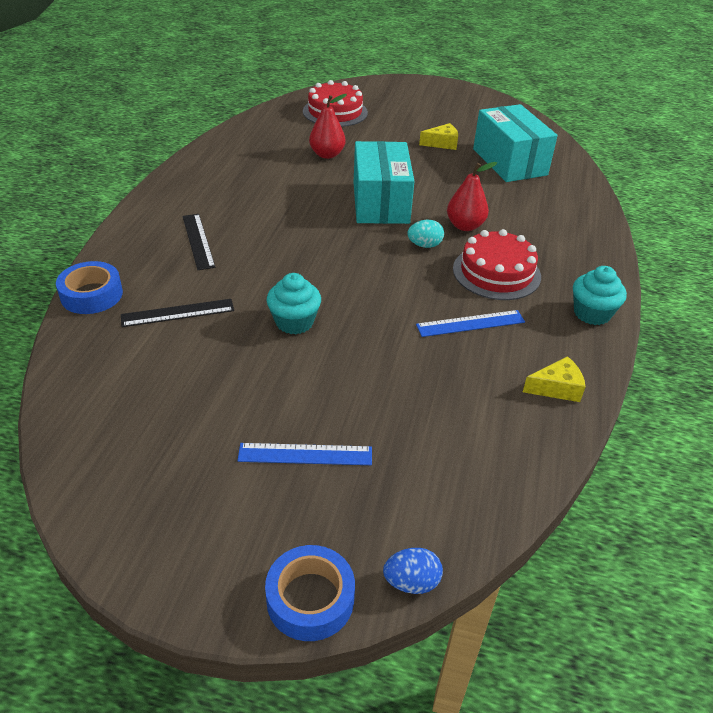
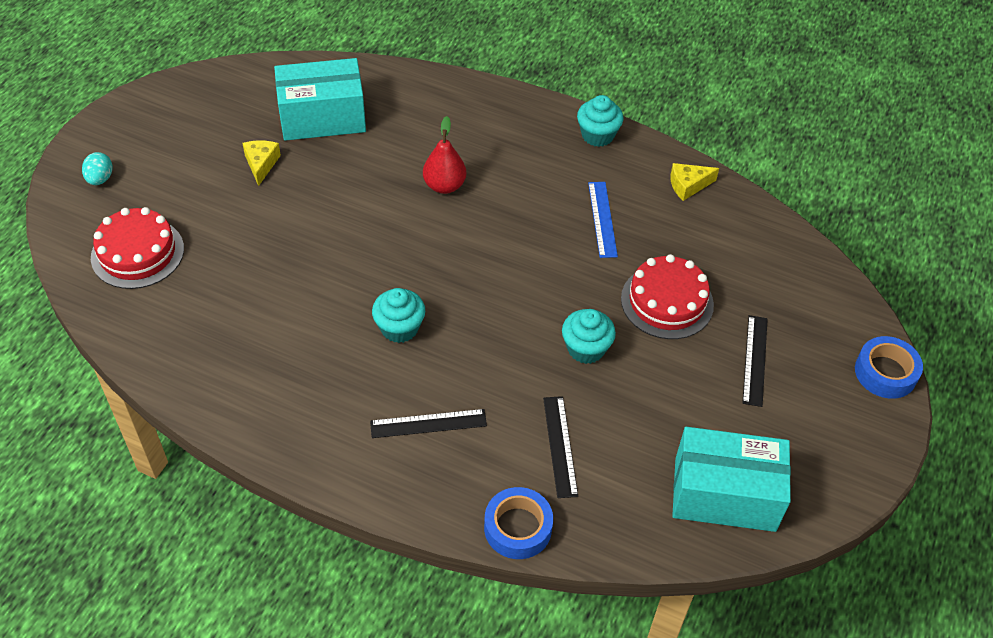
camera: 80 degrees left, 10 degrees up
blue ruler [237,443,372,465] -> black ruler [742,315,768,407]
red pear [309,94,347,159] -> none
turquoise box [354,141,414,224] -> turquoise box moved to [672,427,791,532]
blue egg [383,548,443,594] -> none
turquoise egg [407,220,444,248] -> turquoise egg moved to [82,152,113,185]
red cake [453,229,541,300] -> red cake moved to [621,254,714,339]
yellow cheese [523,356,585,402] -> yellow cheese turned 105 degrees counterclockwise [670,163,719,201]
none -> turquoise cupcake [372,288,425,343]

